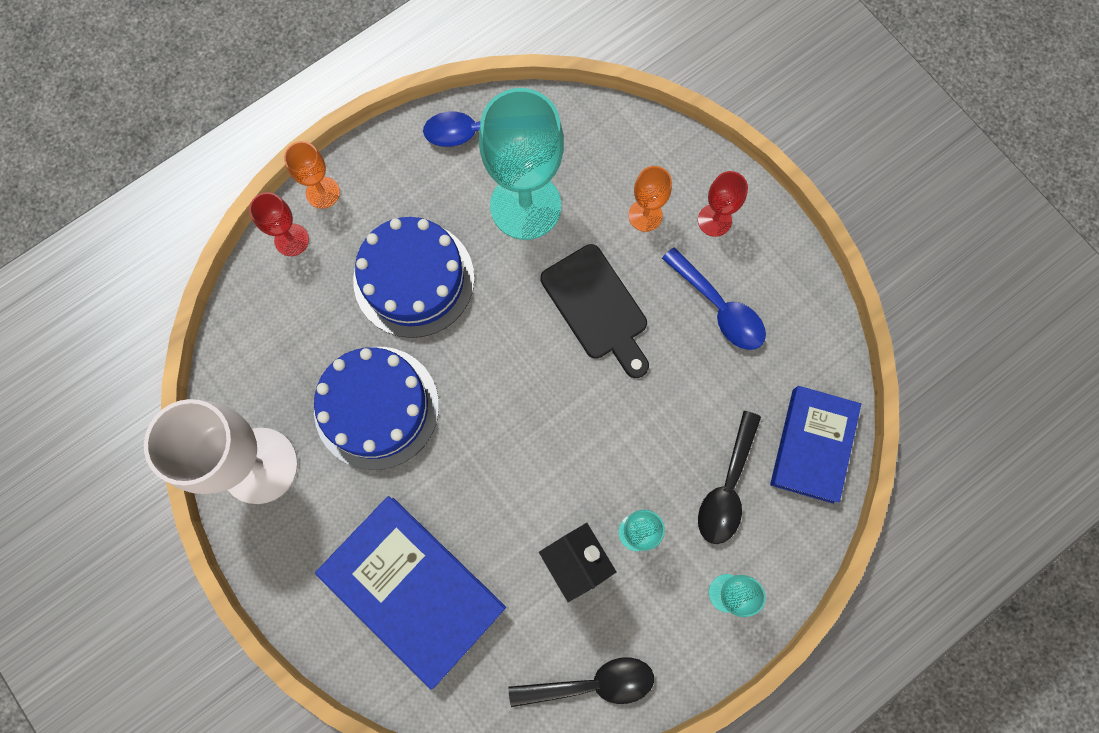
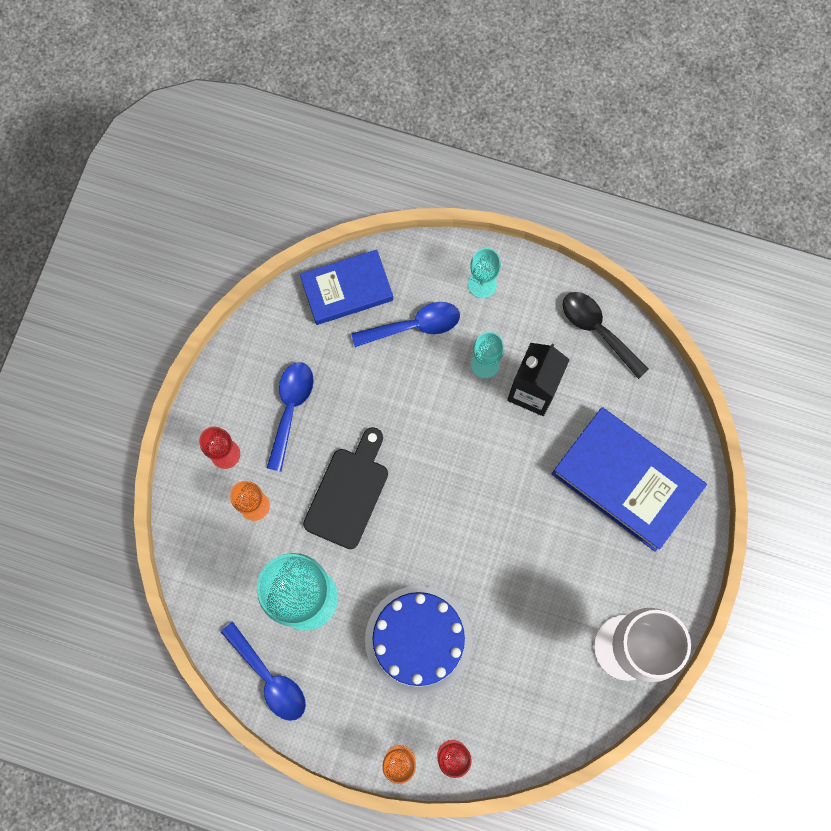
camera: 125 degrees left, 0 degrees up
blue cake [314,347,439,470] -> none
blue book [315,496,506,690] -> blue book turned 60 degrees counterclockwise [552,407,707,551]
black spoon [698,411,761,544] -> blue spoon [351,302,460,347]

